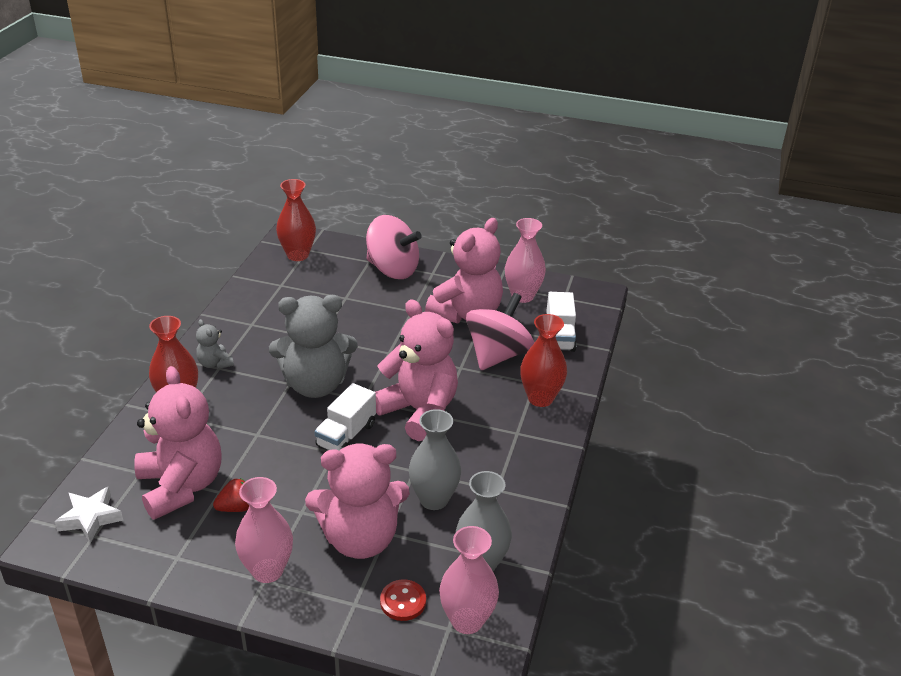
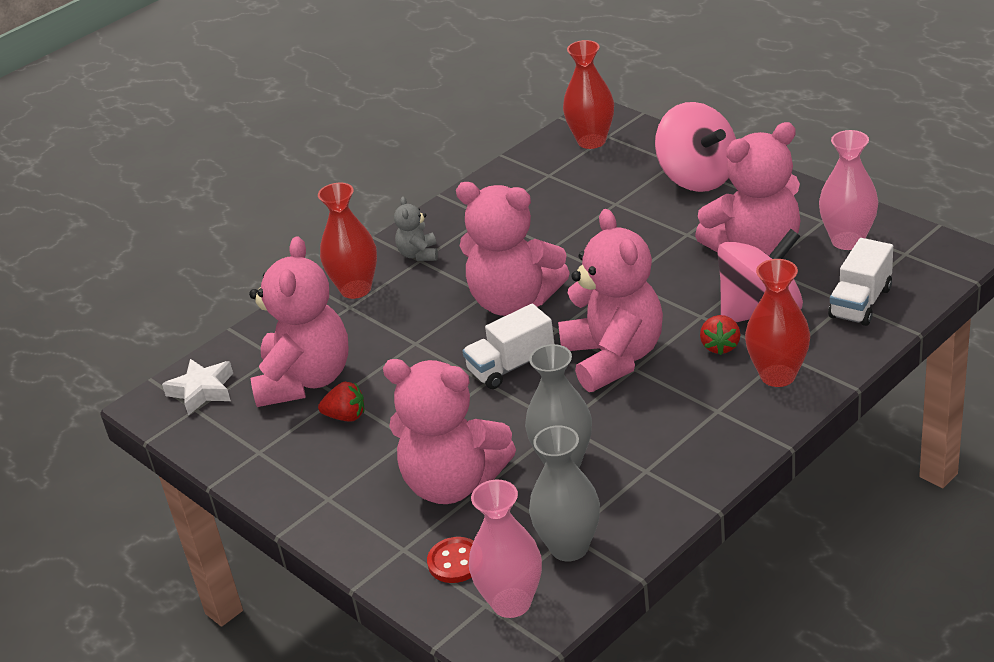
camera: 35 degrees right, 0 degrees up
pink vase [235,477,293,583] -> none
grey teddy bear [269,295,358,398] -> pink teddy bear [456,182,570,316]
none -> red strawberry [700,315,740,355]

